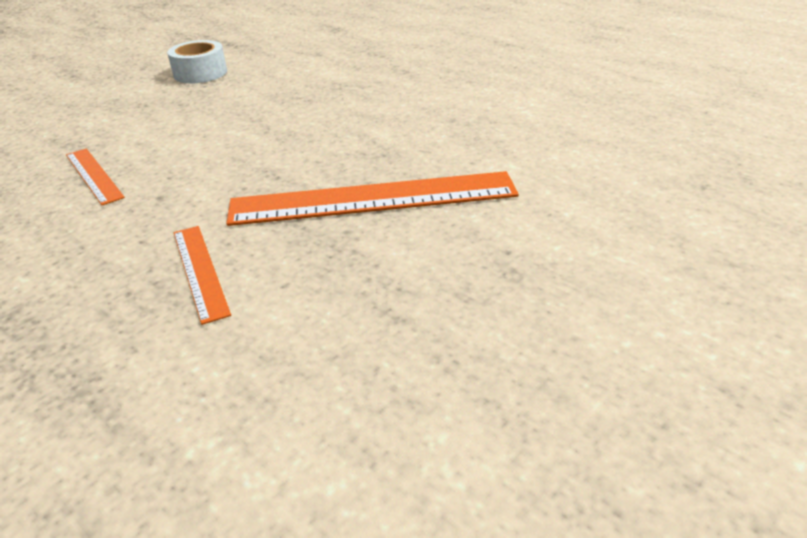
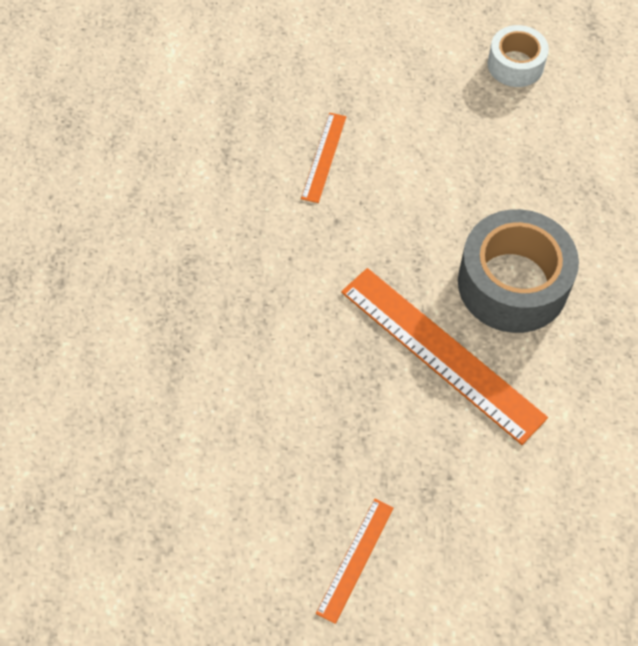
camera: 50 degrees right, 25 degrees up
orange ruler [174,226,231,325] -> orange ruler moved to [316,498,394,624]
none -> grey tape [458,209,579,333]

